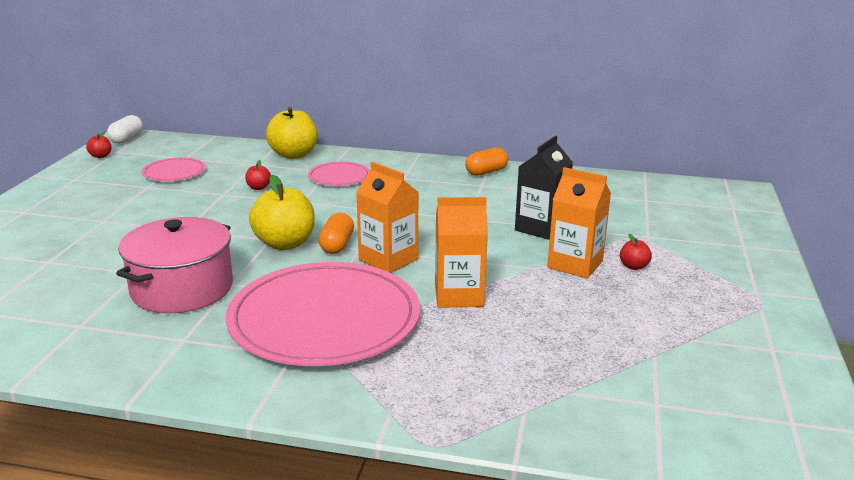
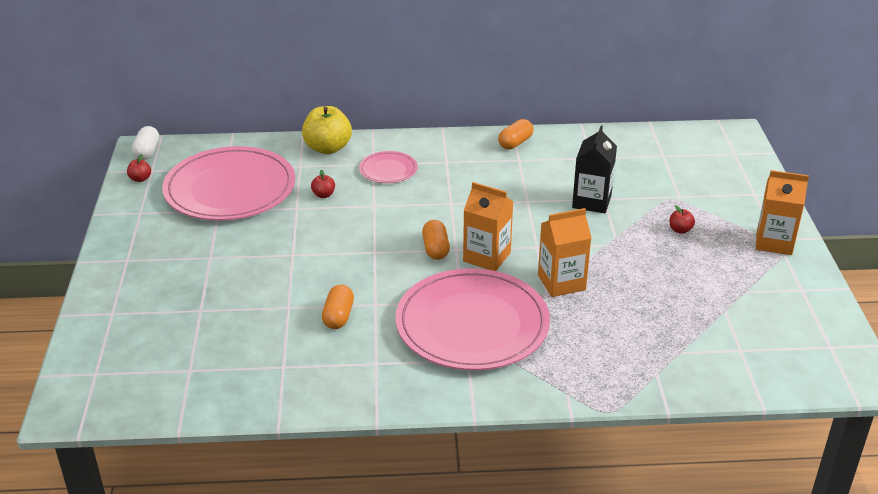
camera: 15 degrees left, 10 degrees up
pink pot [116,217,233,313] -> orange capsule [322,285,354,329]
pink plate [142,157,206,181] -> pink plate [162,146,295,221], size x2.19
yellow apple [249,175,315,250] -> none
orange carton [547,167,611,279] -> orange carton moved to [756,170,809,255]

